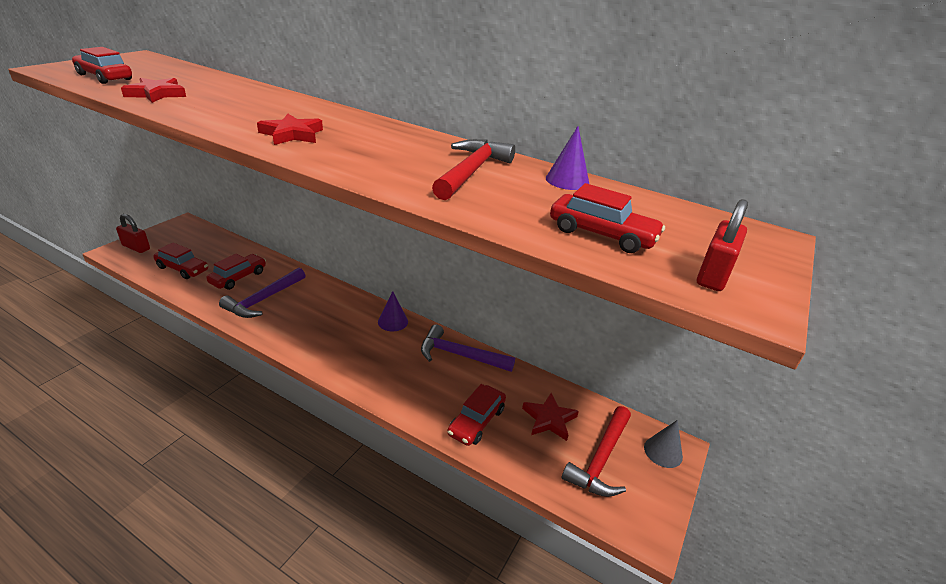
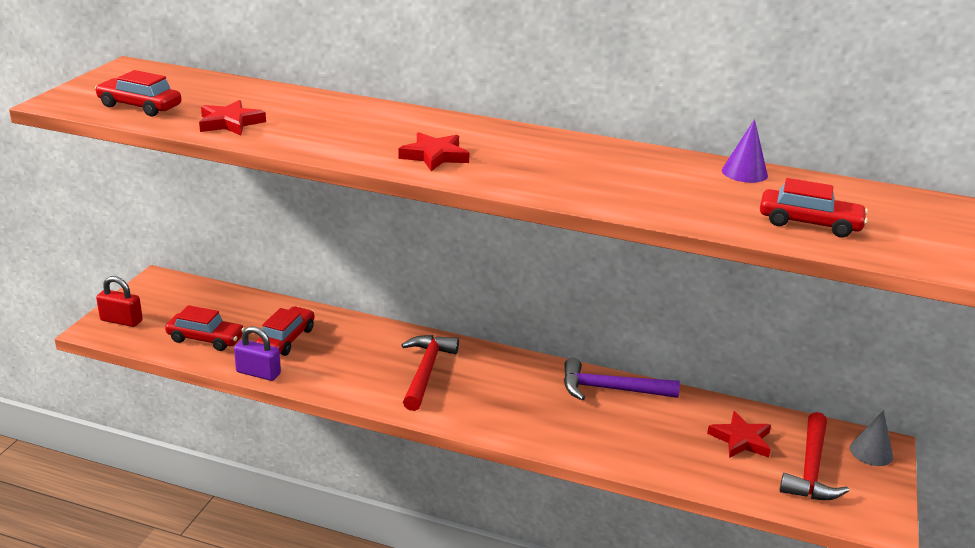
camera: 10 degrees left, 5 degrees down
purple hammer [219,268,306,318] -> none
purple cone [378,291,408,331] -> none
red hammer [432,139,515,200] -> red hammer moved to [401,335,459,411]
red car [447,384,506,446] -> none
red padlock [697,199,748,291] -> none
none -> purple padlock [234,326,281,381]

